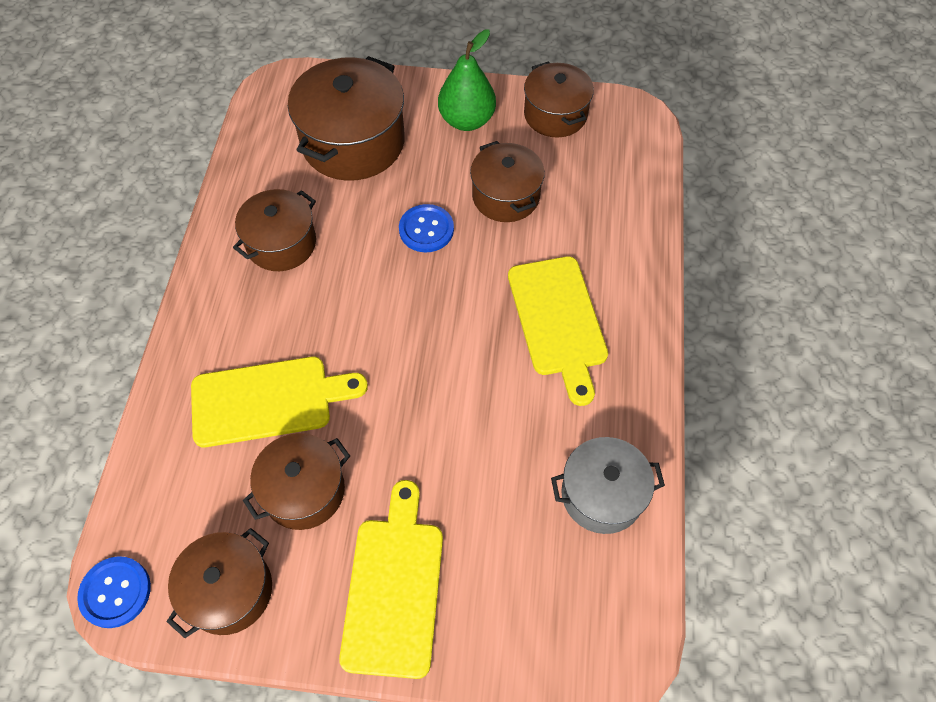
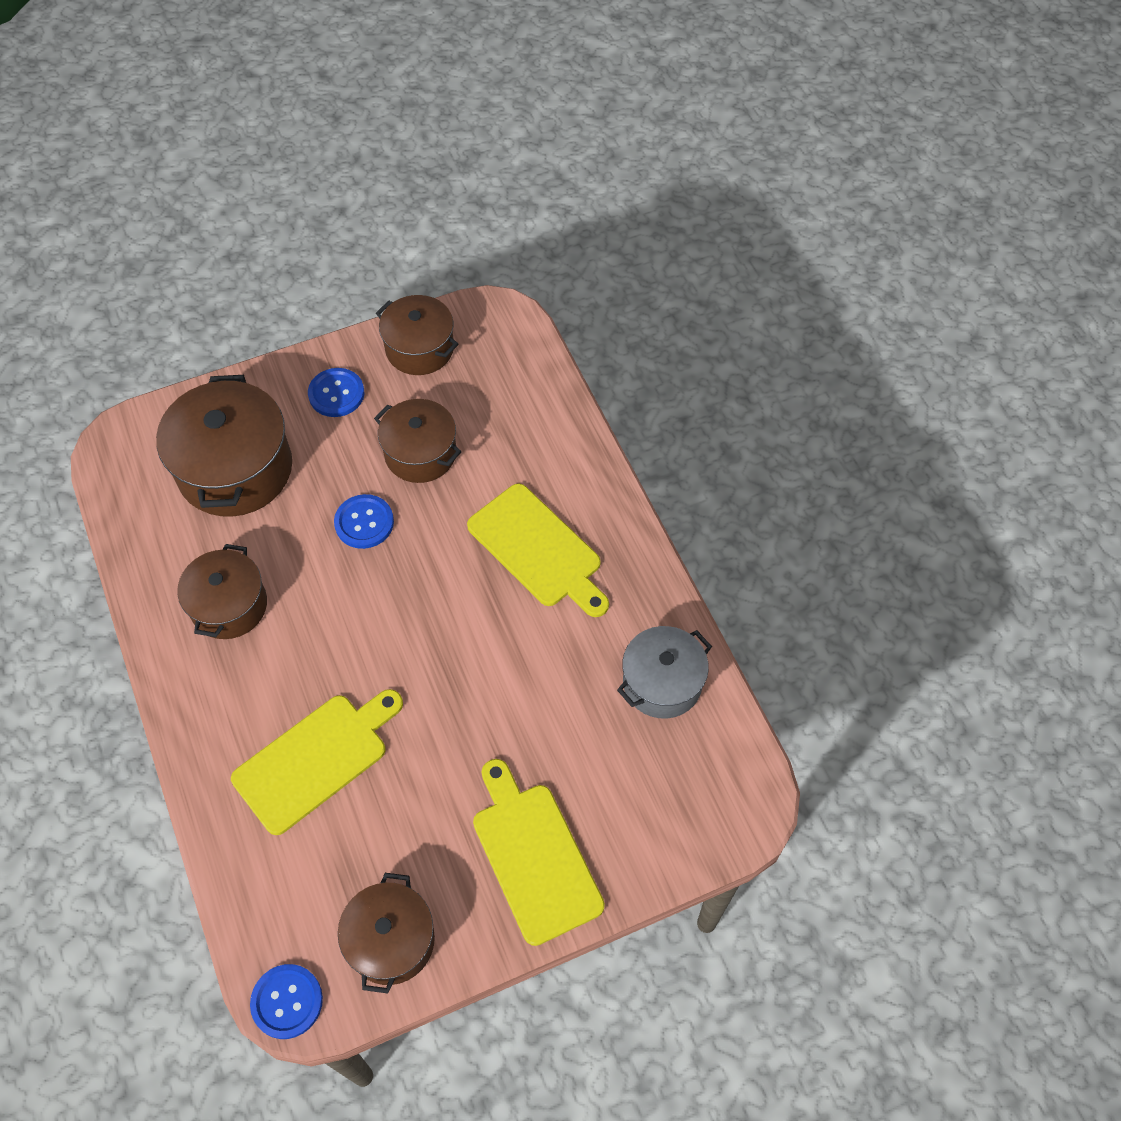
camera: 30 degrees left, 0 degrees up
brown pot [243,433,350,530] -> none
green pear [438,29,496,131] -> blue button [308,368,364,417]

